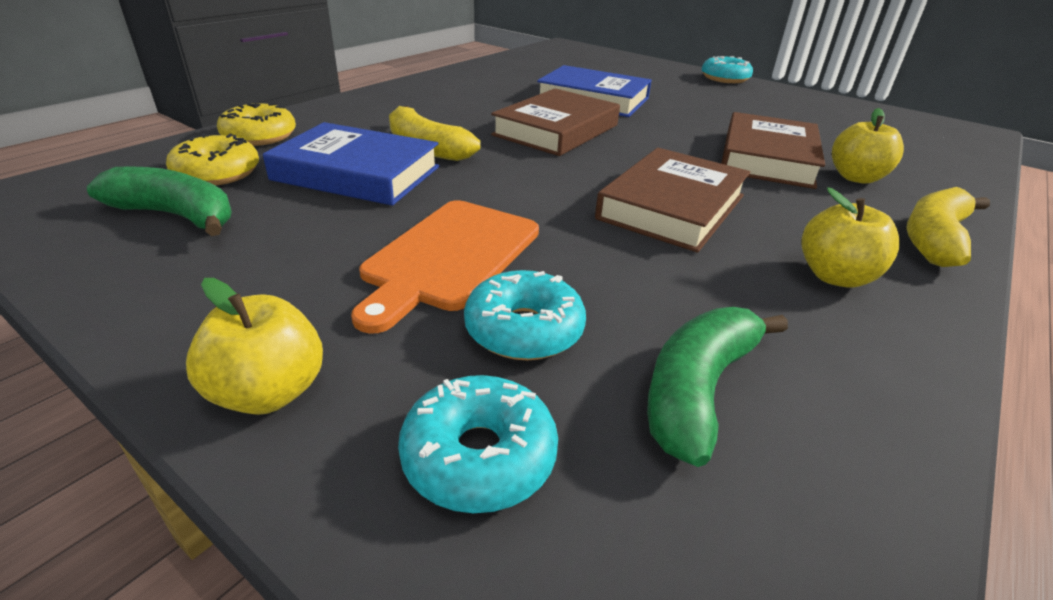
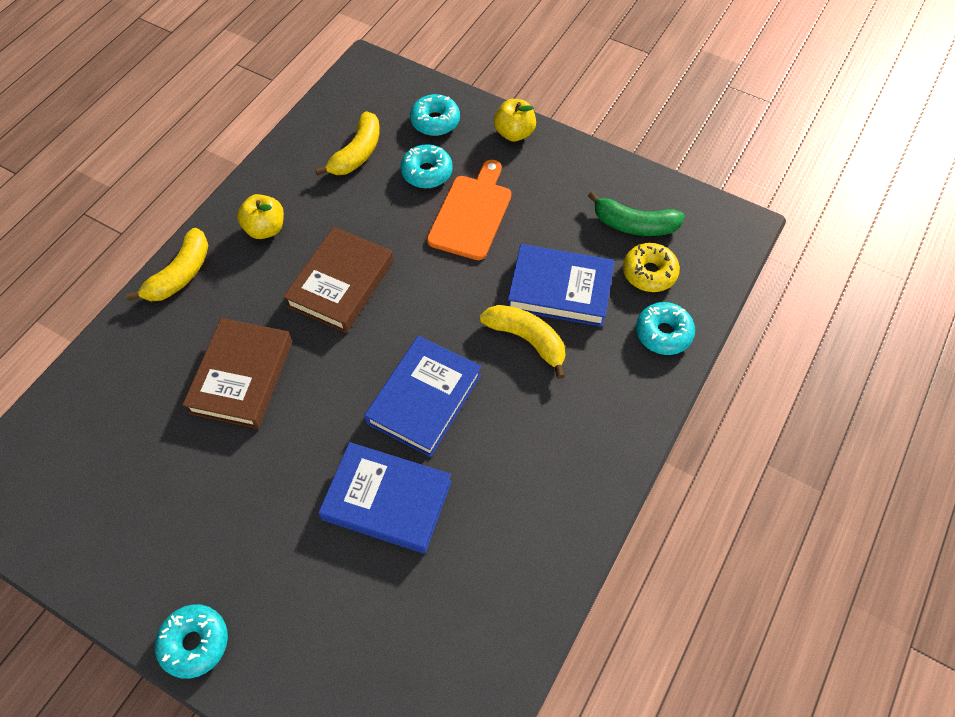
camera: 175 degrees right, 25 degrees up
yellow donut [217,103,296,146] -> turquoise donut [636,302,695,355]
brown book [491,88,620,156] -> blue book [364,336,481,457]
green banana [647,307,788,467] -> yellow banana [315,111,380,176]
yellow apple [832,108,904,184] -> none

